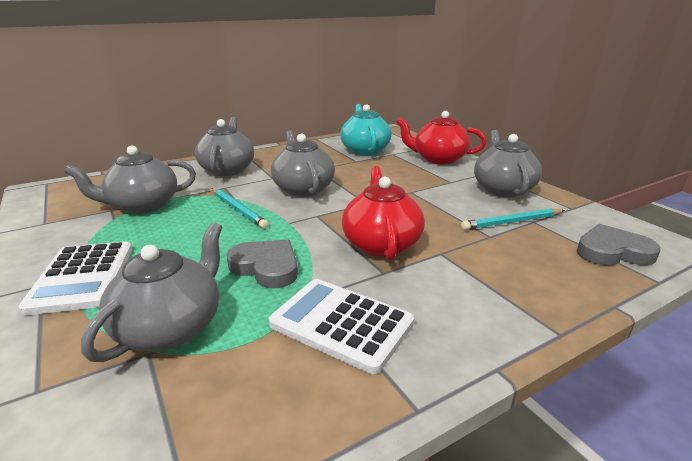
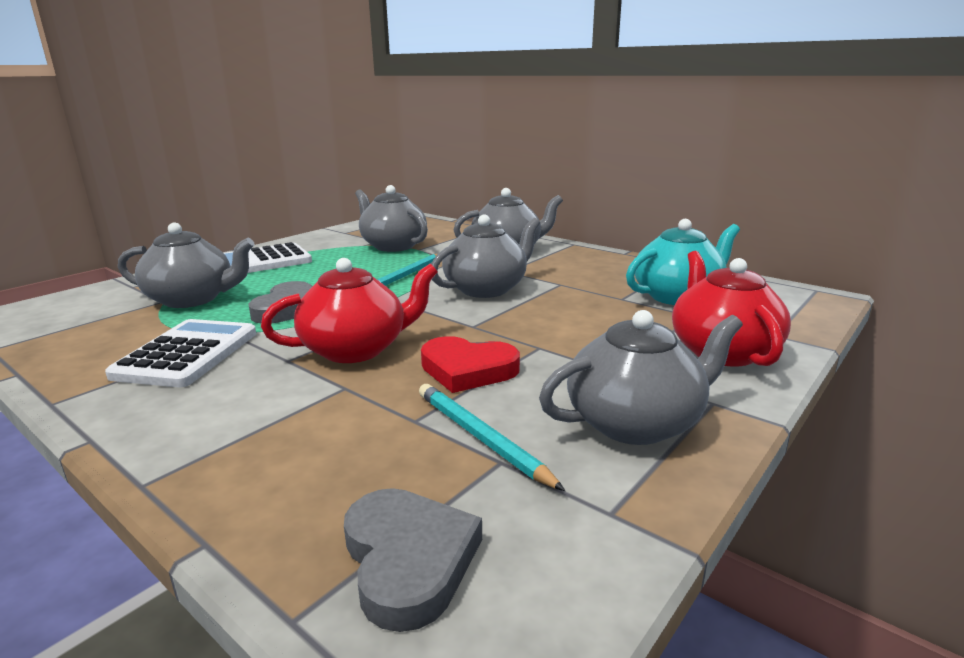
camera: 70 degrees right, 5 degrees down
none -> red heart [421,336,520,393]

